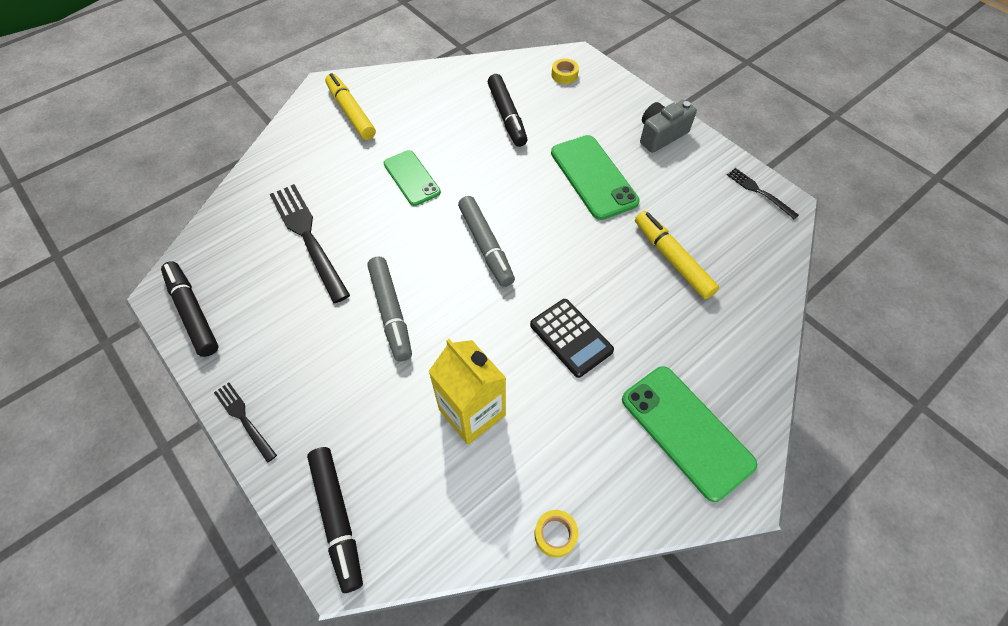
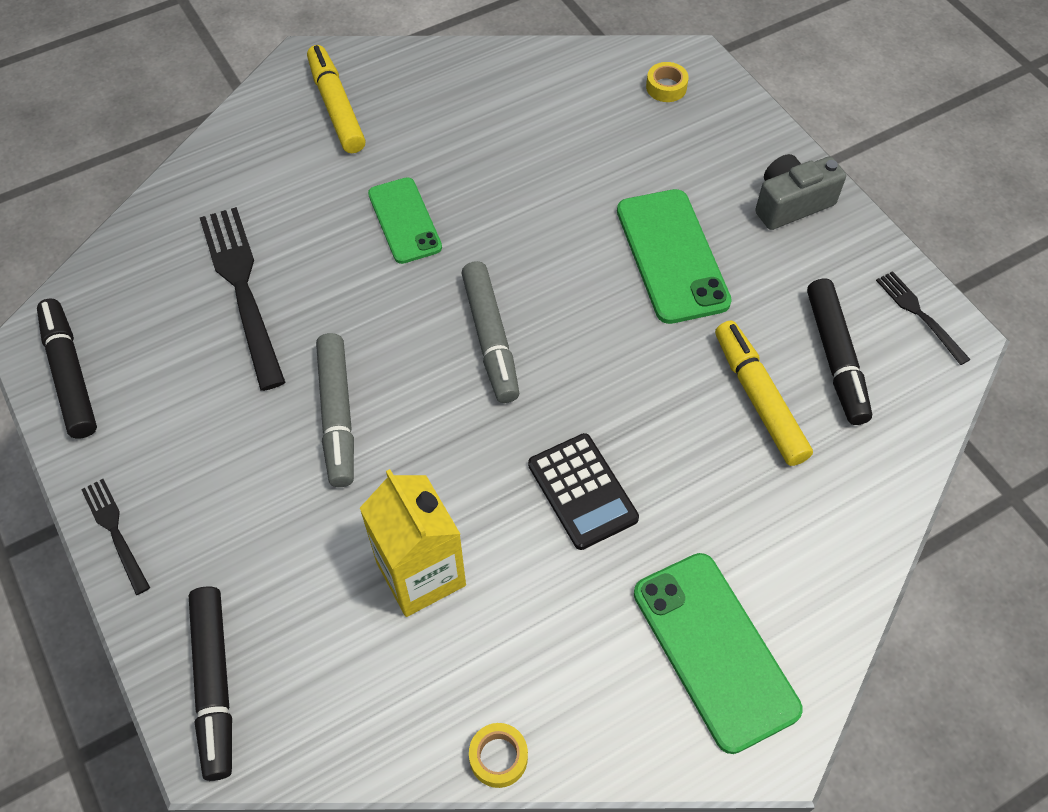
camera: 10 degrees right, 0 degrees up
black marker [488,74,528,147] -> black marker moved to [807,279,872,425]

